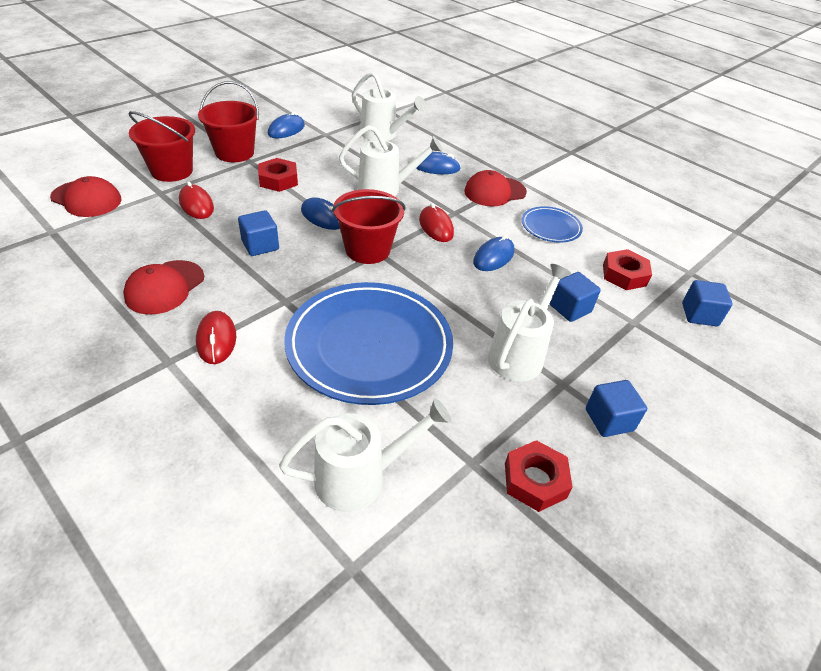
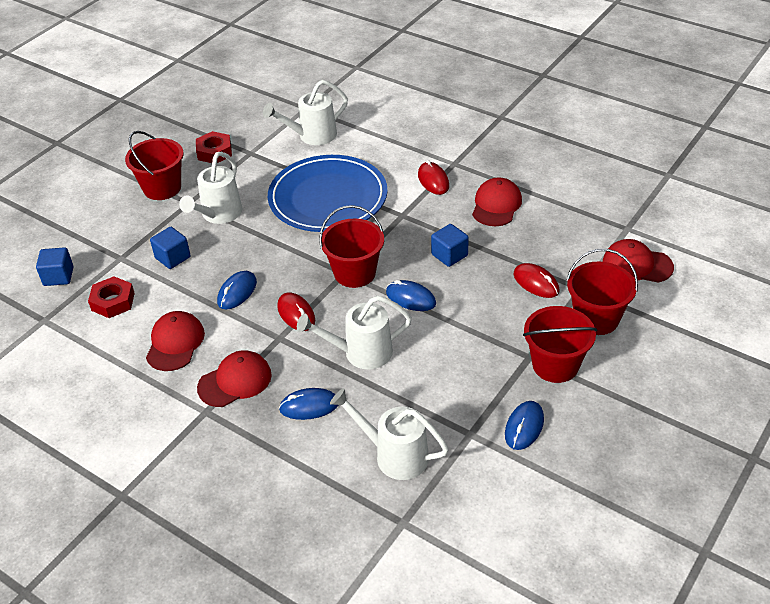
camera: 175 degrees right, 0 degrees up
red nut [258,158,298,192] -> none
blue plate [522,206,583,242] -> red cap [146,311,205,371]
blue cube [586,380,647,437] -> red bucket [125,131,184,200]

